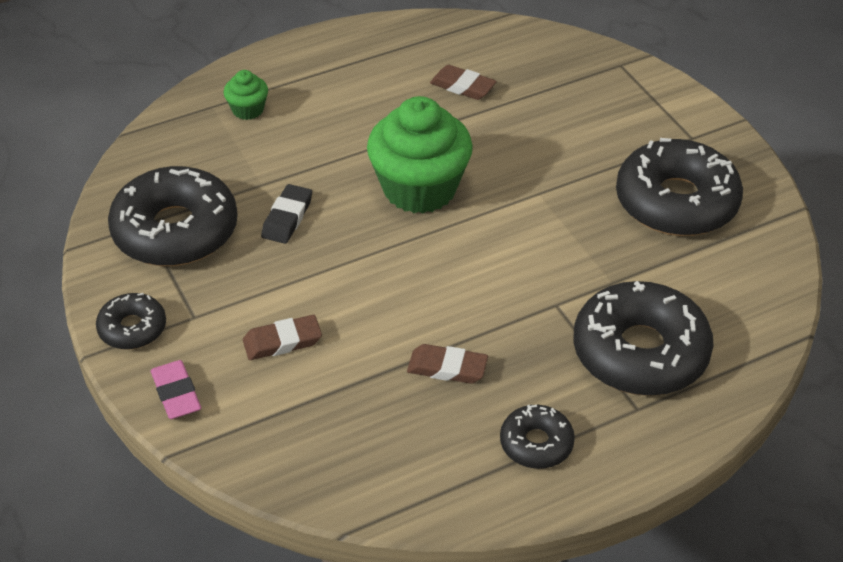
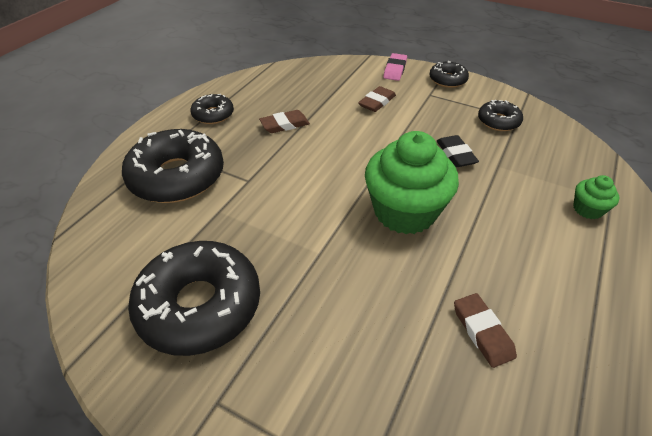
camera: 145 degrees right, 0 degrees up
black donut [108,166,238,266] -> black donut [478,100,523,131], size x0.51
pink eraser [151,360,201,419] -> pink eraser turned 75 degrees clockwise [383,53,407,81]
brown eraser [430,65,497,100] -> brown eraser turned 75 degrees clockwise [454,293,517,368]

